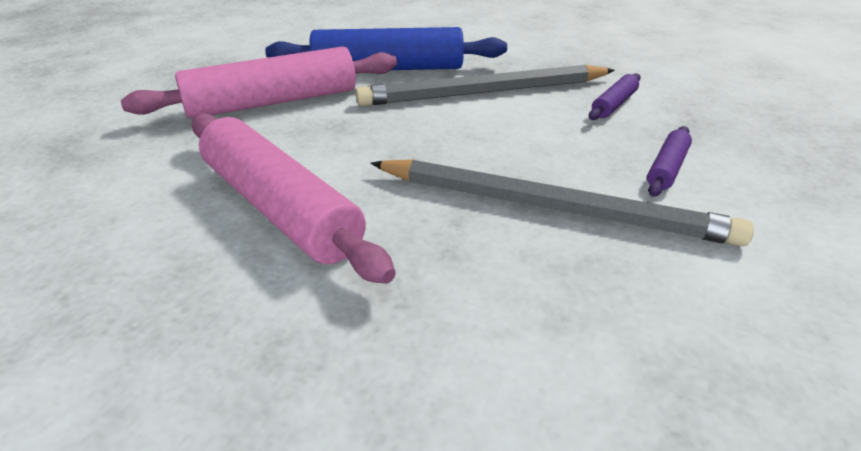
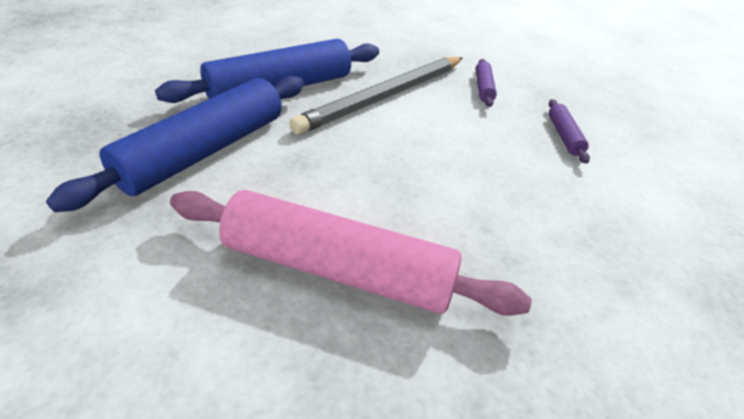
camera: 35 degrees left, 5 degrees up
pink rolling pin [121,46,397,119] -> blue rolling pin [46,76,304,212]
grey pencil [370,159,754,246] -> none

